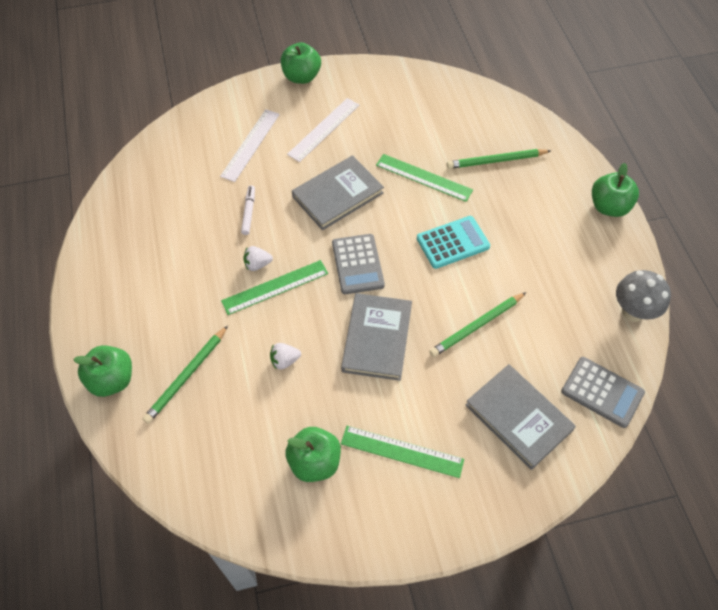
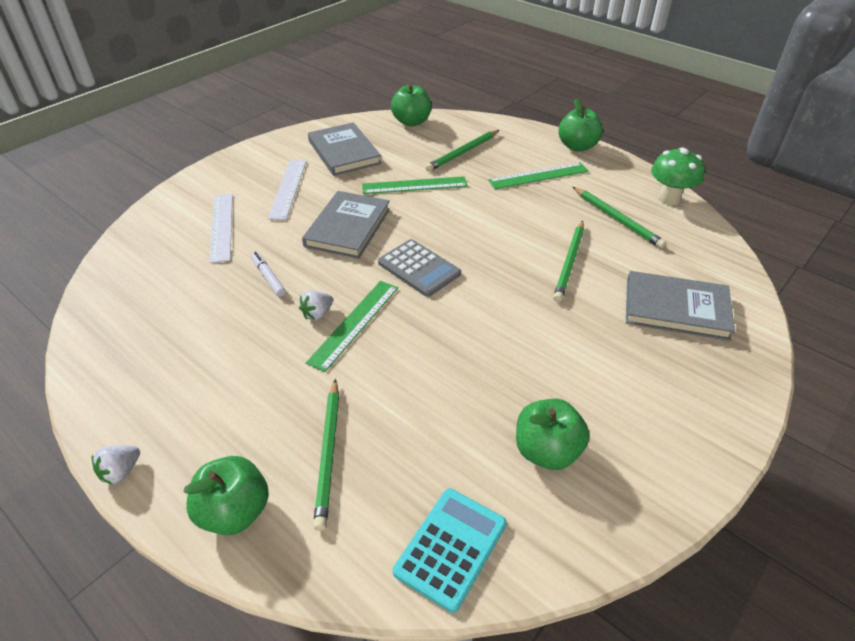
camera: 35 degrees left, 15 degrees down
white strawberry [270,343,301,370] -> white strawberry moved to [92,445,140,484]
green apple [281,42,321,84] -> green apple moved to [391,84,431,126]
grey book [341,293,412,381] -> grey book moved to [308,122,381,176]
green ruler [341,426,464,478] -> green ruler moved to [488,162,588,189]
turquoise calculator [417,216,490,269] -> turquoise calculator moved to [393,488,507,613]
grey calculator [561,357,645,428] -> none
grey mushroom [616,270,671,322] -> green mushroom [651,147,705,205]
none -> green pencil [573,187,666,249]

